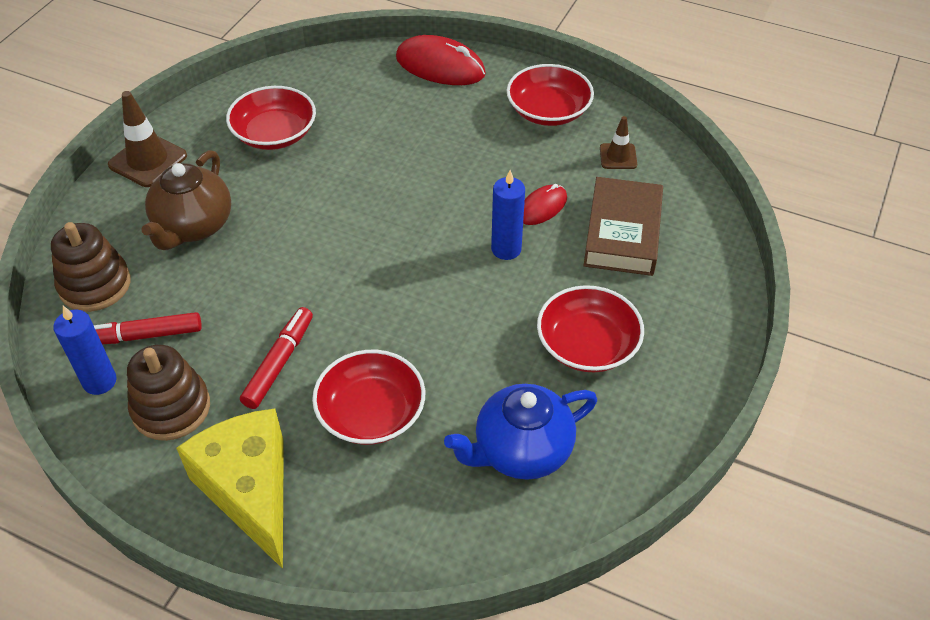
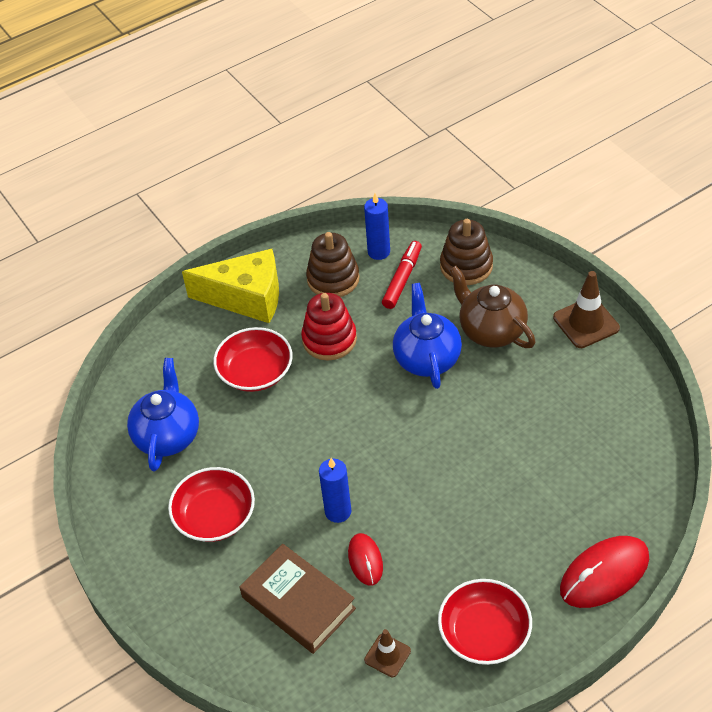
camera: 125 degrees right, 0 degrees up
red bowl [226,86,316,150] -> none
red marker [240,307,313,409] -> red stacking toy [301,293,357,361]
none -> blue teapot [393,283,462,389]

